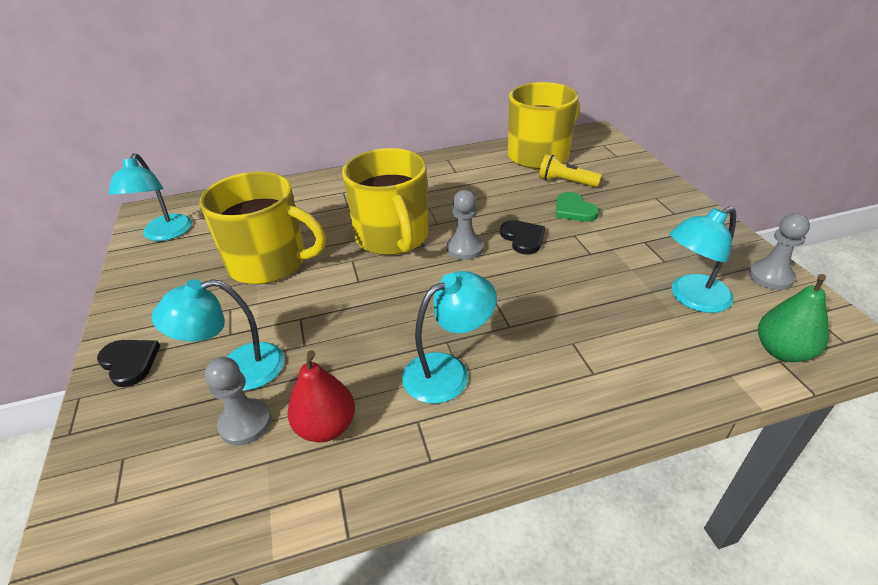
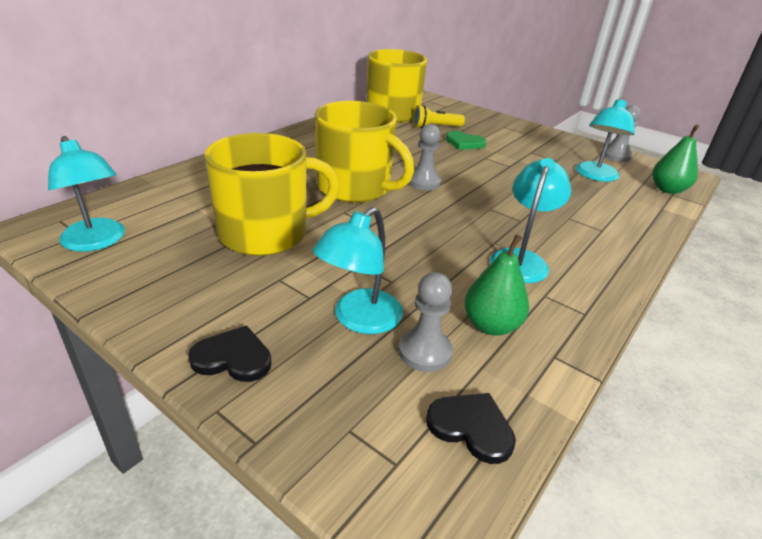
camera: 40 degrees left, 5 degrees down
red pear [287,350,355,442] -> green pear [464,234,529,336]
black heart [500,220,545,255] -> black heart moved to [426,393,516,464]

